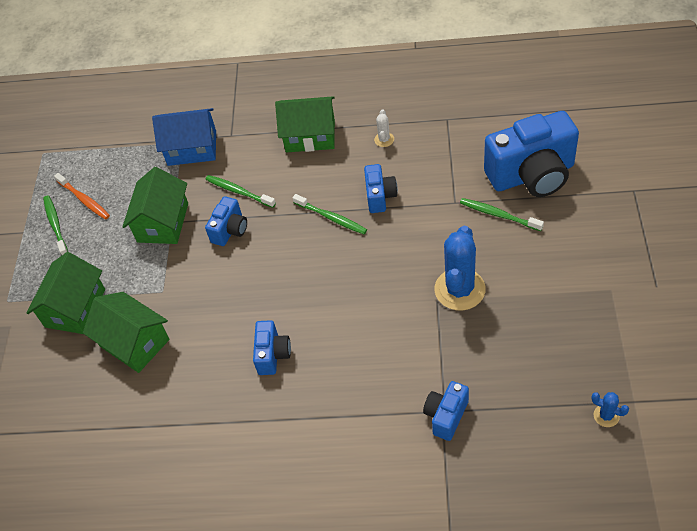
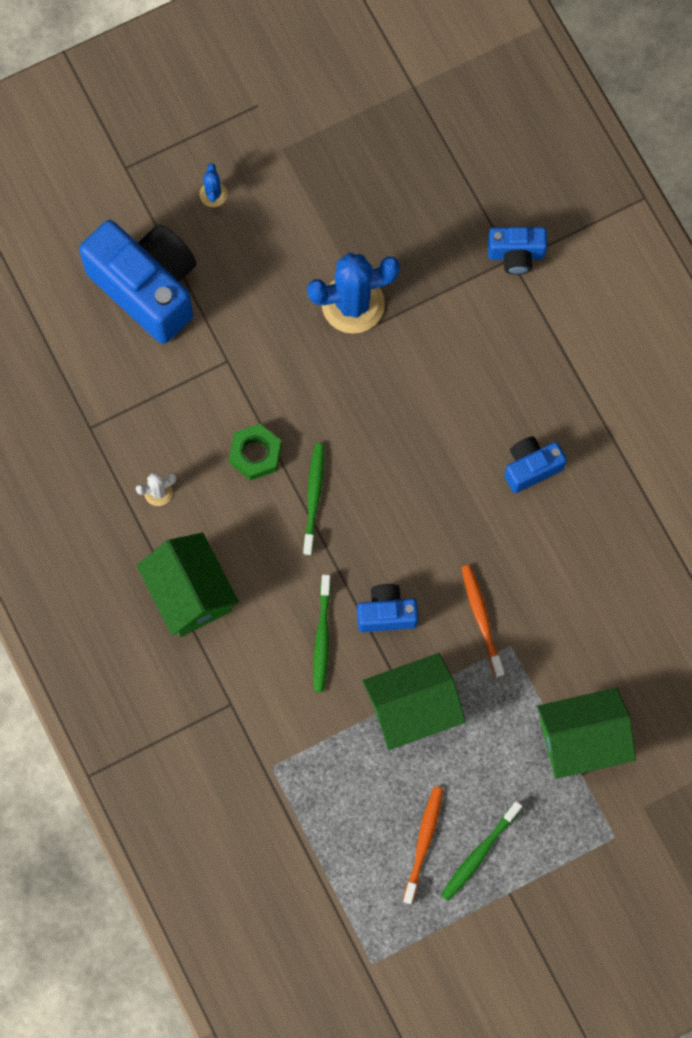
camera: 125 degrees left, 20 degrees up
green house [83,292,170,373] -> none
blue house [152,108,216,166] -> none
blue camera [364,164,398,213] -> green nut [229,424,282,480]
green toothbrush [460,198,544,231] -> none
blue cactus [591,392,629,427] -> blue cactus moved to [200,163,228,207]
none -> orange toothbrush [462,565,504,677]

